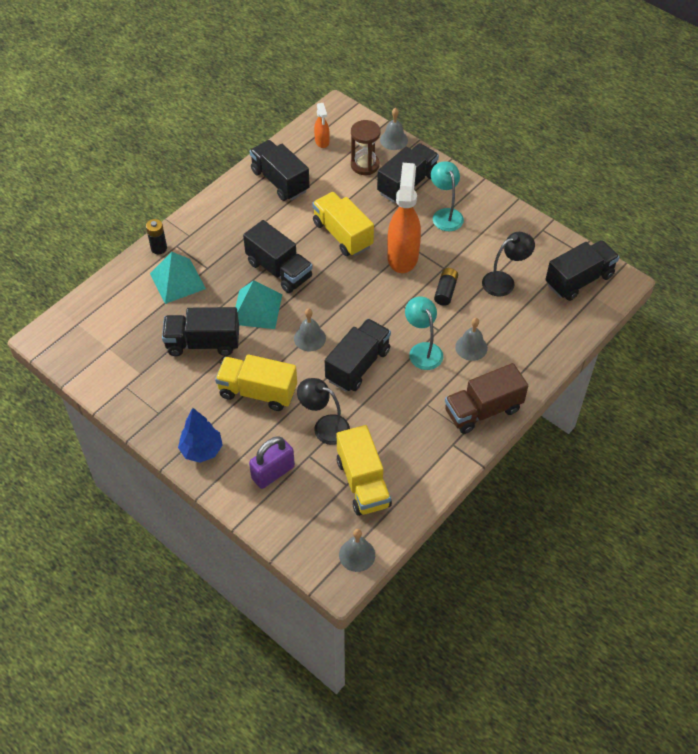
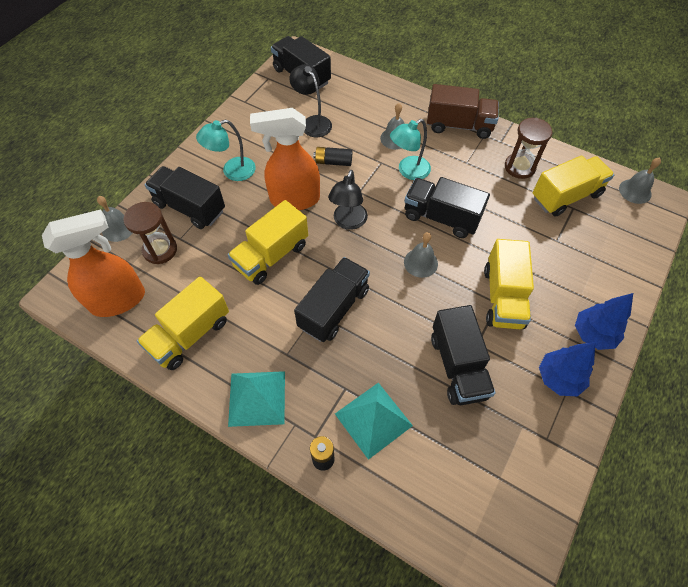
camera: 100 degrees left, 5 degrees up
turquoise pyramid [235,280,282,329] -> turquoise pyramid moved to [228,371,285,427]
purple padlock [249,436,295,489] -> none
black truck [250,140,310,201] -> yellow truck [137,276,229,370]
black lamp [297,378,350,445] -> black lamp moved to [328,170,368,230]
orange spray bottle [314,103,330,148] -> orange spray bottle [42,209,145,317], size x2.06
brown truck [445,363,528,434] -> brown truck turned 45 degrees counterclockwise [427,84,499,139]
none -> brown hourglass [505,118,552,179]
none -> blue tree [539,342,595,396]

